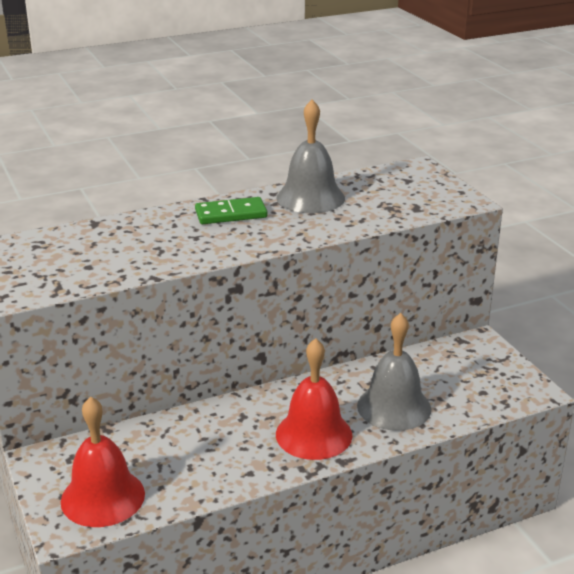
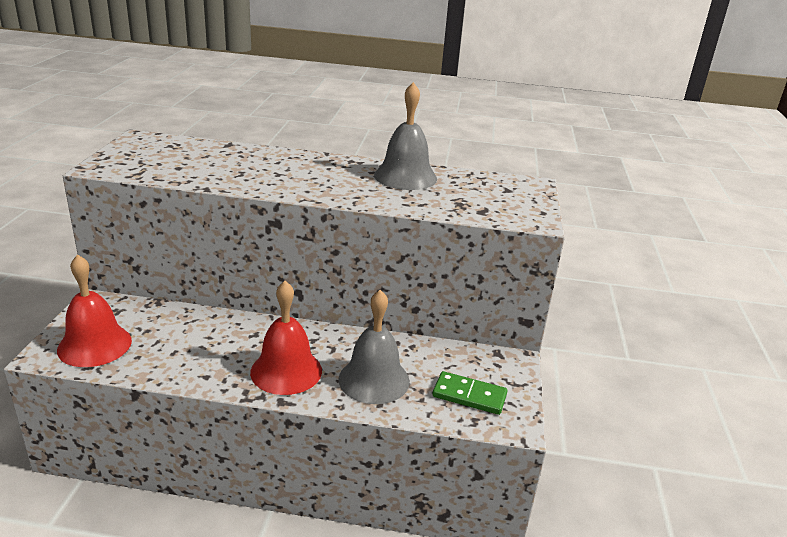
camera: 30 degrees right, 0 degrees up
green domino [195,197,267,224] -> green domino moved to [433,371,507,415]

